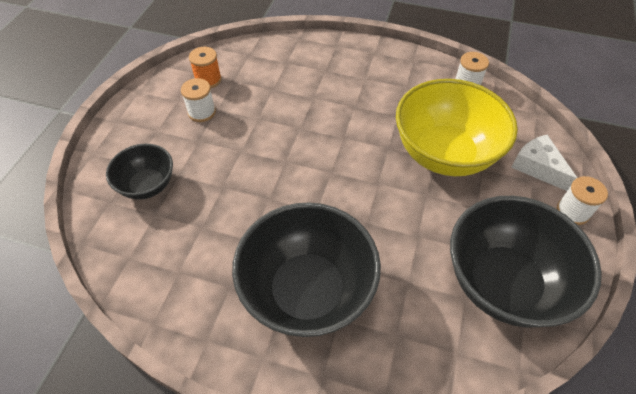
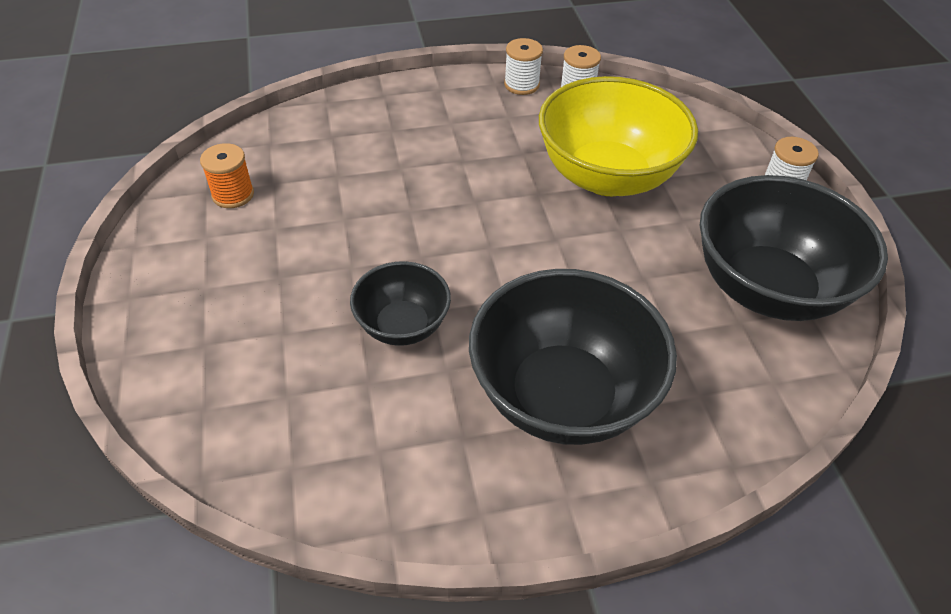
camera: 30 degrees left, 5 degrees down
black bowl [106,144,173,200] -> black bowl moved to [350,261,451,346]
white spool [181,78,216,122] -> white spool moved to [504,38,543,95]
white cheese [511,135,577,191] -> none

